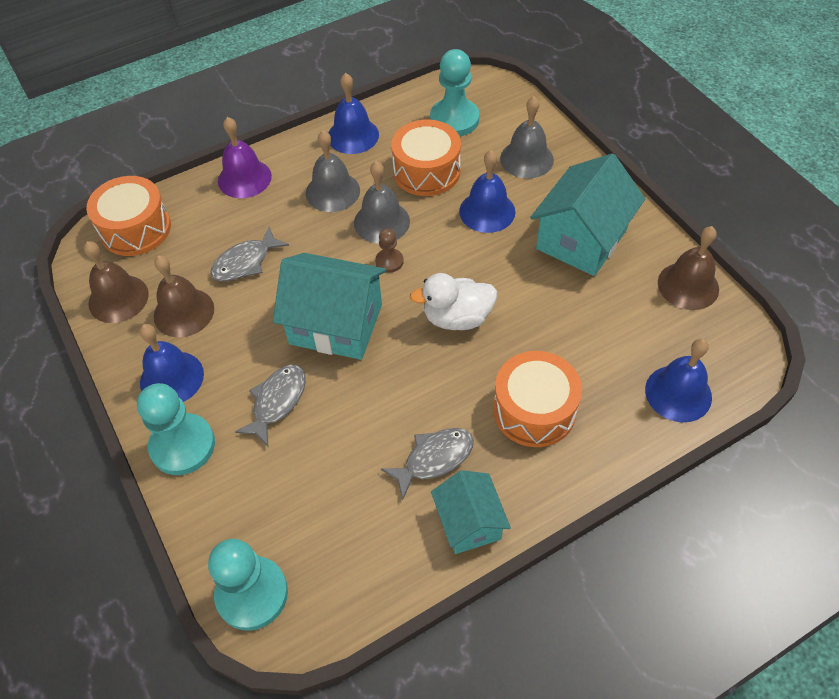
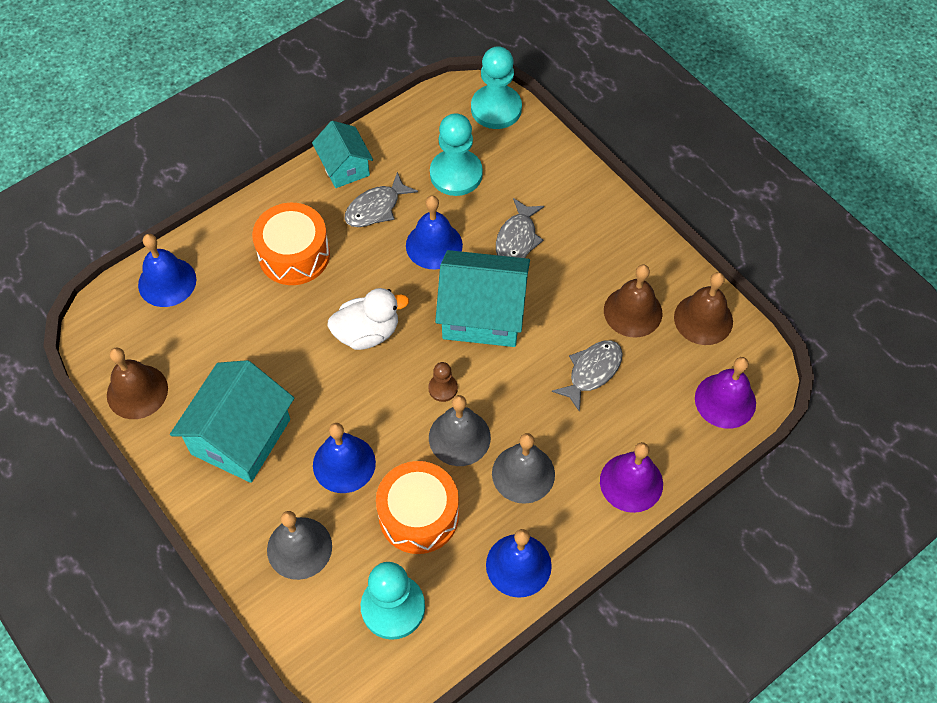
camera: 170 degrees right, 5 degrees up
orange drum [86,176,171,256] -> purple bell [695,357,756,429]
turquoise pawn [137,383,215,475] -> turquoise pawn moved to [430,113,483,196]
blue bell [139,324,204,402] -> blue bell moved to [406,196,463,269]

